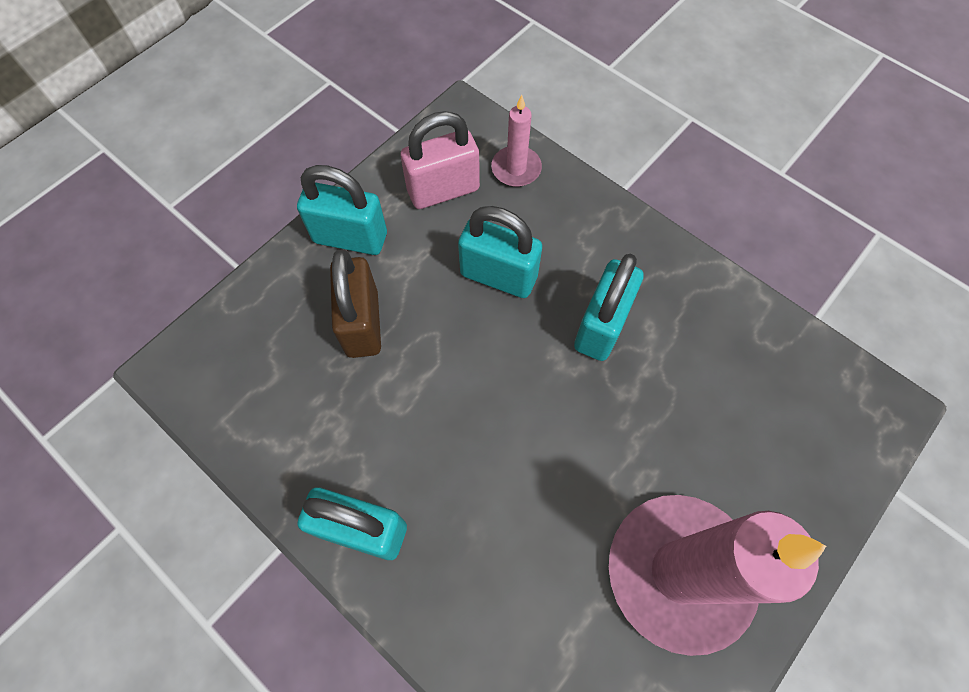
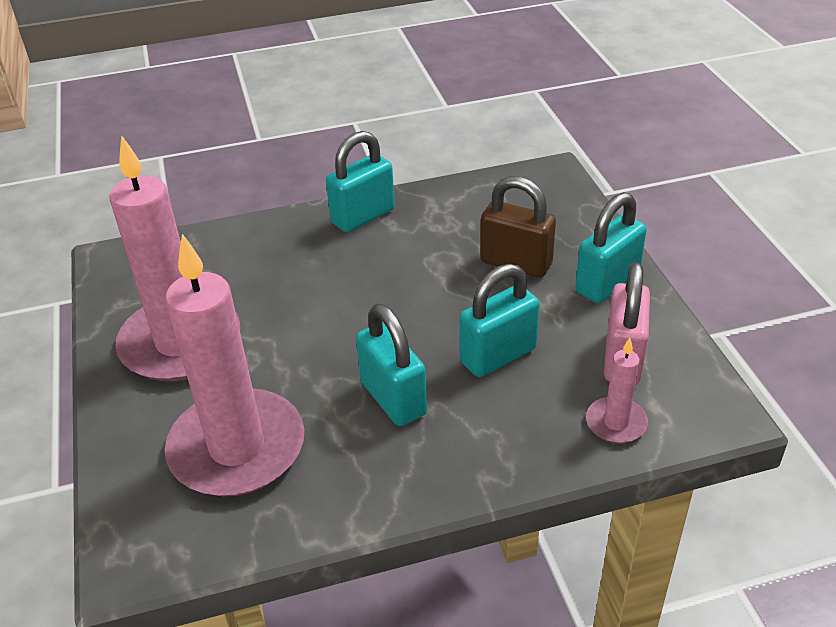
camera: 125 degrees right, 25 degrees down
none -> pink candle [165,234,304,496]

